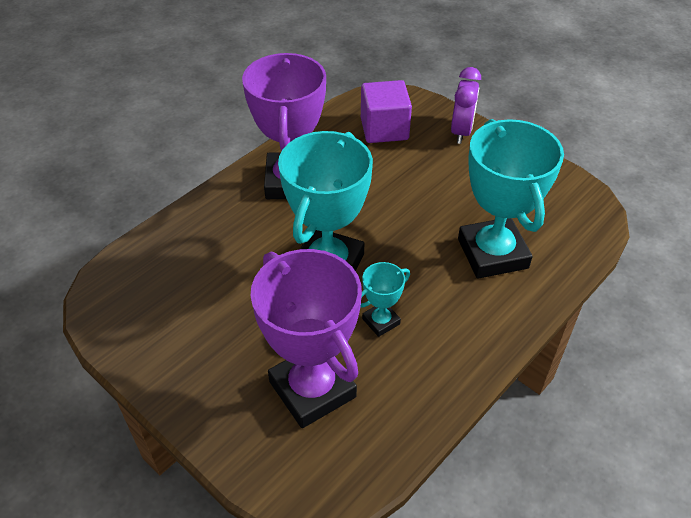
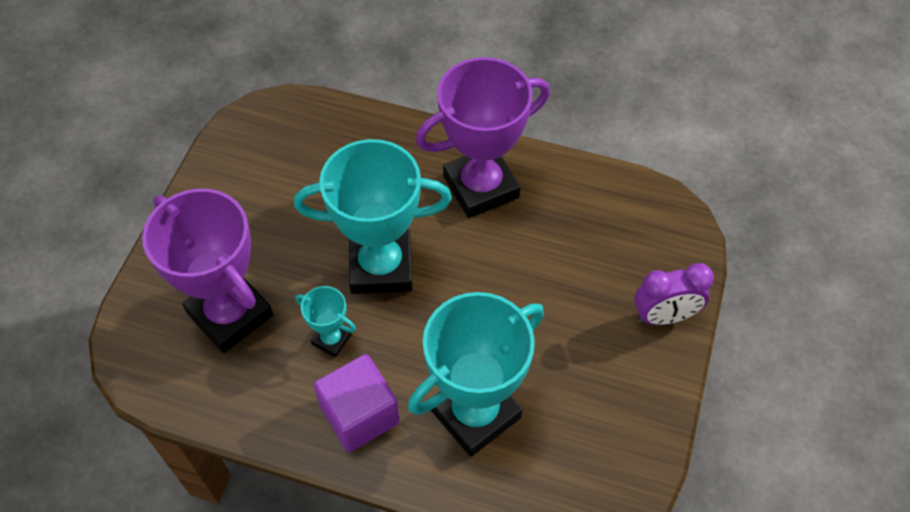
camera: 65 degrees right, 10 degrees up
purple trophy [251,249,362,428] -> purple trophy turned 75 degrees counterclockwise [142,189,273,353]
purple cube [361,80,412,143] -> purple cube moved to [314,354,400,452]

